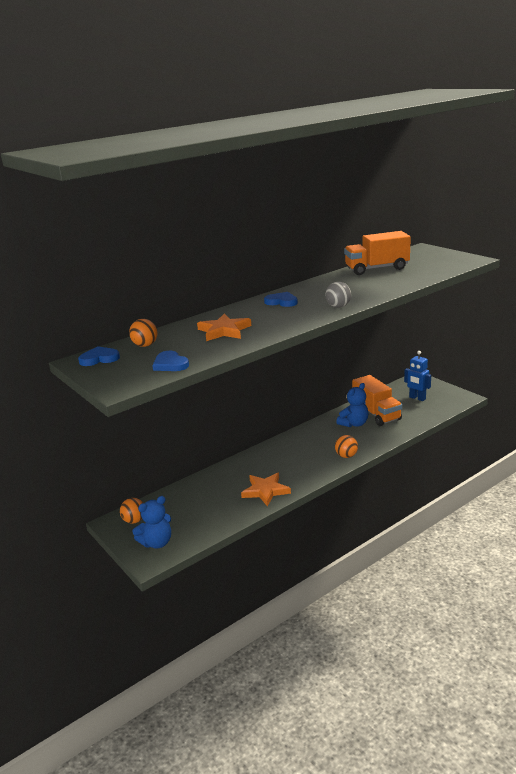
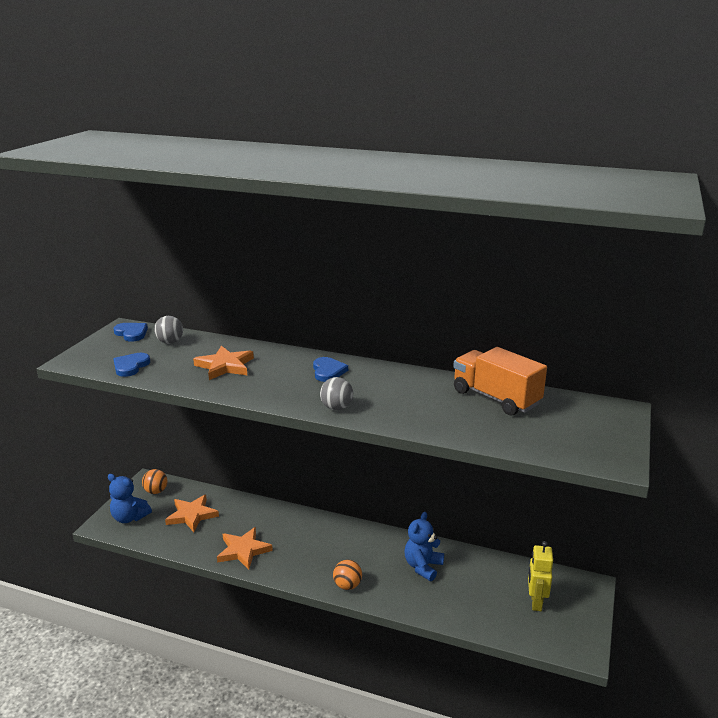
camera: 55 degrees right, 0 degrees up
orange ball [129,319,158,347] -> grey ball [154,316,183,344]
blue teddy bear [336,383,368,427] -> blue teddy bear turned 105 degrees clockwise [405,512,444,581]
orange truck [352,375,402,426] -> none
blue robot [404,351,431,401] -> yellow robot [528,541,553,611]
none -> orange star [165,495,219,532]

